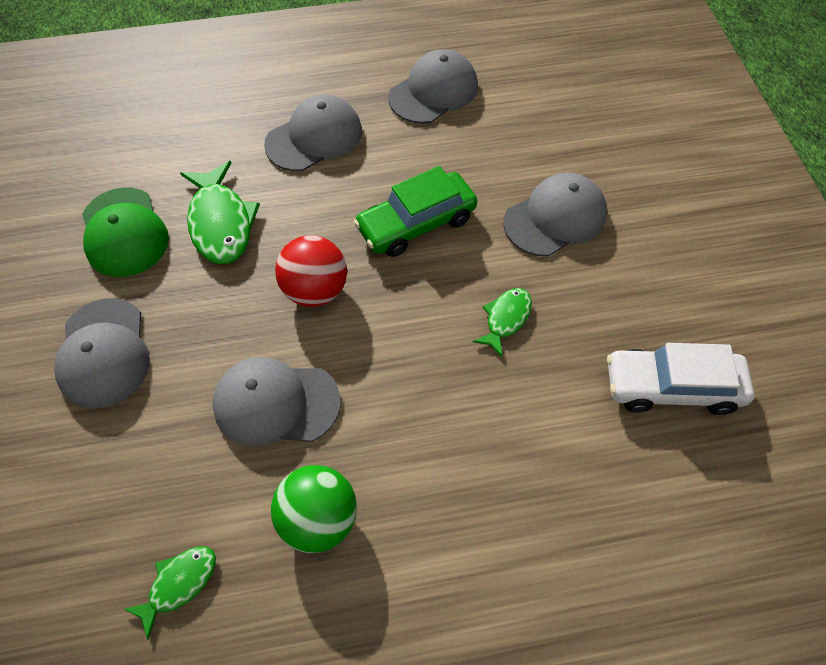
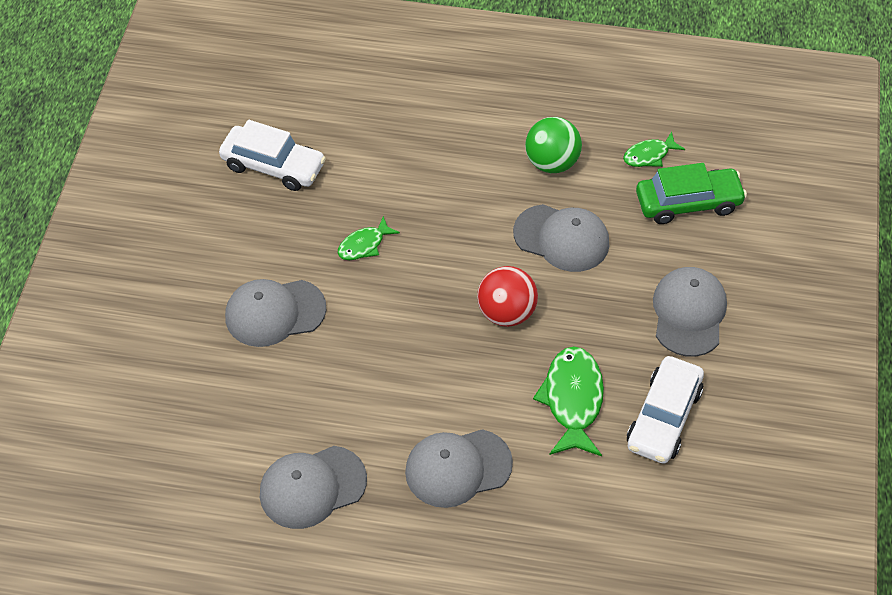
camera: 160 degrees left, 5 degrees down
green cap [82,188,169,277] -> white car [627,356,704,464]
green car [354,166,477,257] -> green car moved to [636,163,747,224]

